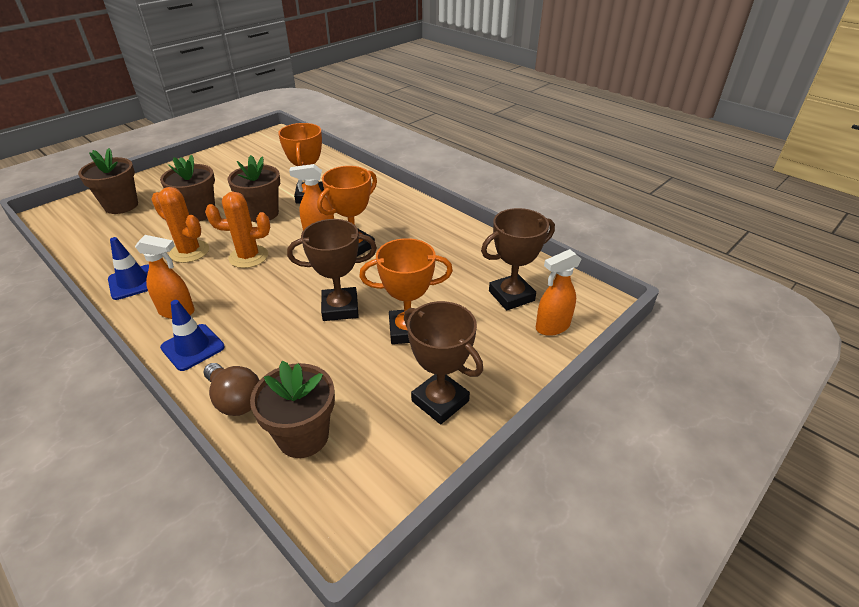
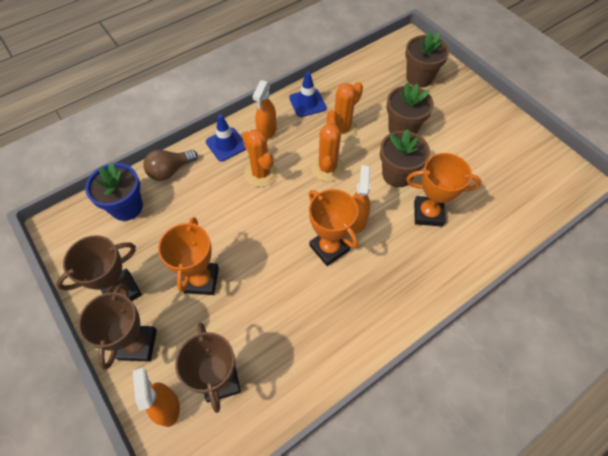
camera: 100 degrees right, 20 degrees up
brown flower pot [250,361,335,458] -> blue flower pot [85,162,143,221]
brown trophy [287,219,377,321] -> brown trophy moved to [78,283,157,370]
none -> orange cactus [242,129,278,187]

